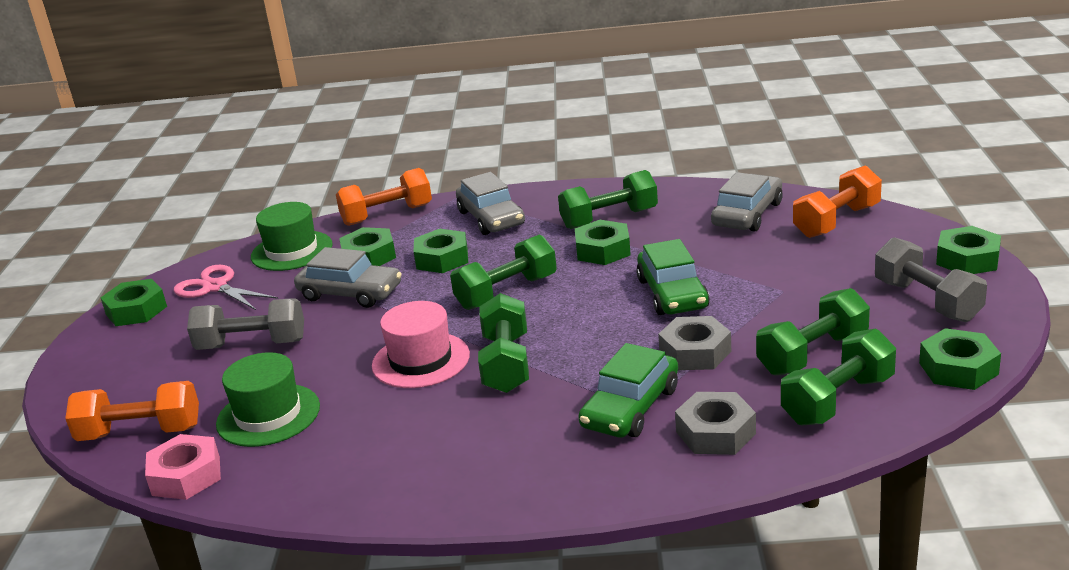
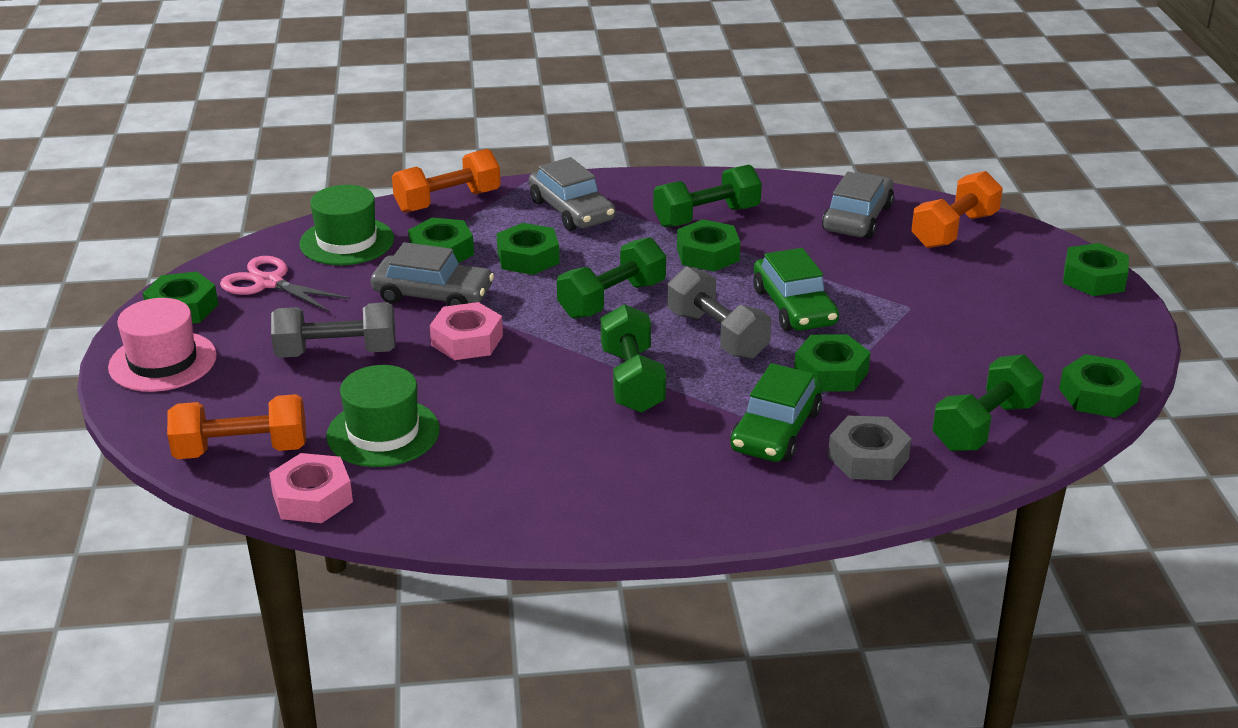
camera: 10 degrees left, 5 degrees up
pink hat [372,301,470,388] -> pink hat moved to [108,298,217,392]
grey nut [658,316,731,370] -> green nut [794,334,871,392]
green dumbbell [756,288,870,375] -> none
grey dumbbell [875,237,987,322] -> grey dumbbell moved to [667,267,771,359]
none -> pink nut [430,302,503,360]

